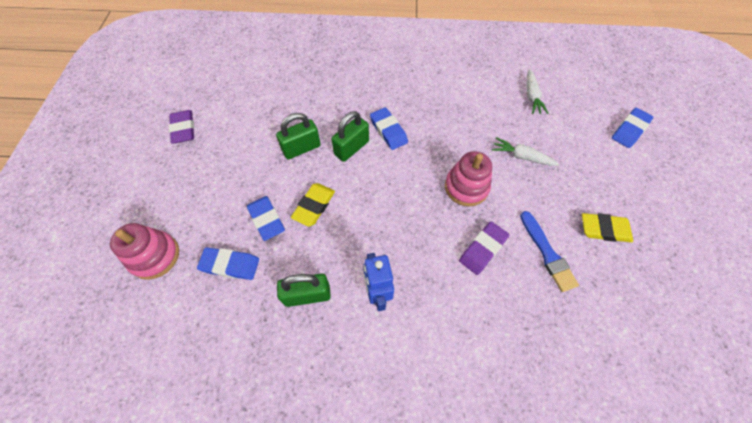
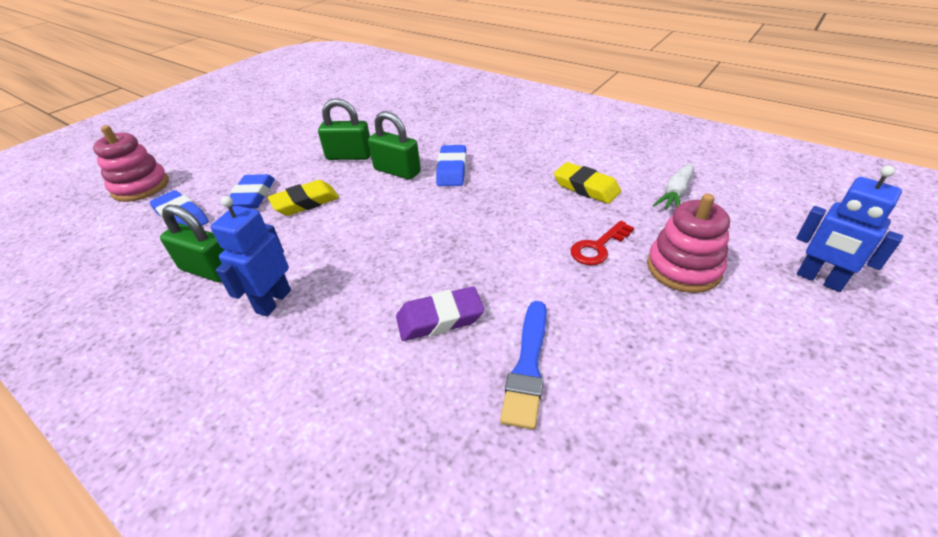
camera: 35 degrees right, 20 degrees down
purple eraser [169,110,194,143] -> none
green padlock [331,111,369,162] -> green padlock turned 45 degrees clockwise [368,111,421,180]
pink stacking toy [445,151,492,206] -> pink stacking toy moved to [647,194,730,293]
white carrot [492,137,560,166] -> red key [571,221,634,265]
yellow eraser [582,213,633,243] -> yellow eraser moved to [554,162,621,204]
blue eraser [612,108,653,148] -> blue robot [796,166,903,292]

